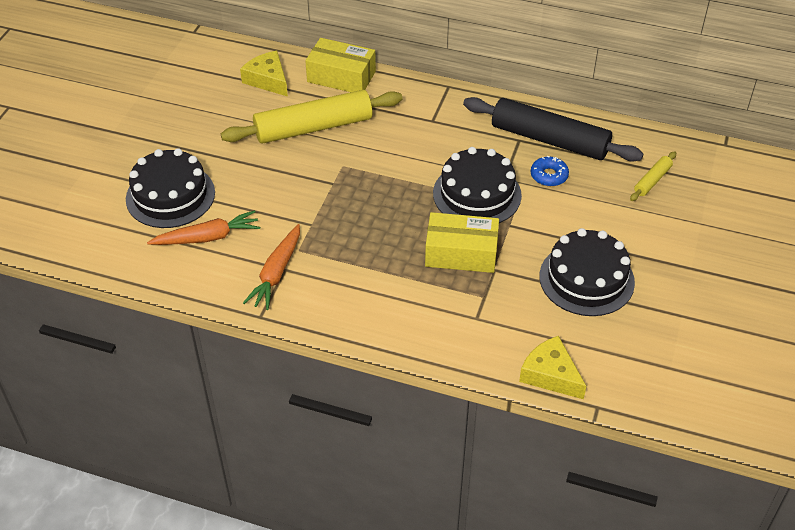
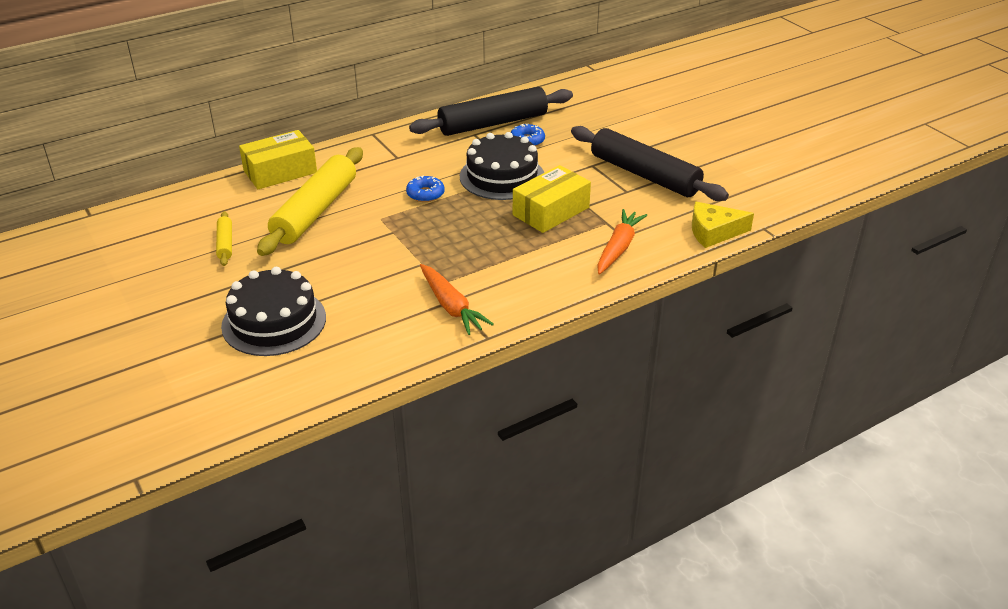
camera: 50 degrees left, 10 degrees down
orange carrot [147,210,260,245] -> orange carrot moved to [597,209,647,275]
yellow cheese [240,51,288,97] -> none
black cake [539,228,635,316] -> black rolling pin [571,126,729,201]
yellow rolling pin [630,151,676,201] -> yellow rolling pin moved to [216,211,232,266]
none -> blue donut [406,176,445,202]

